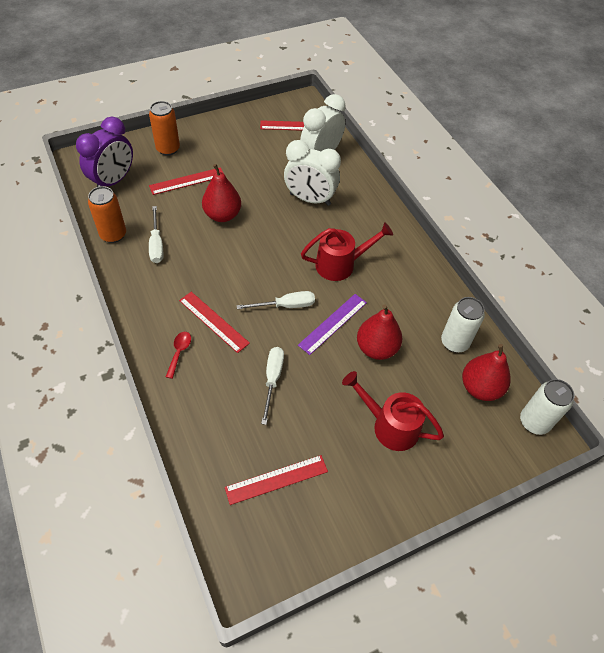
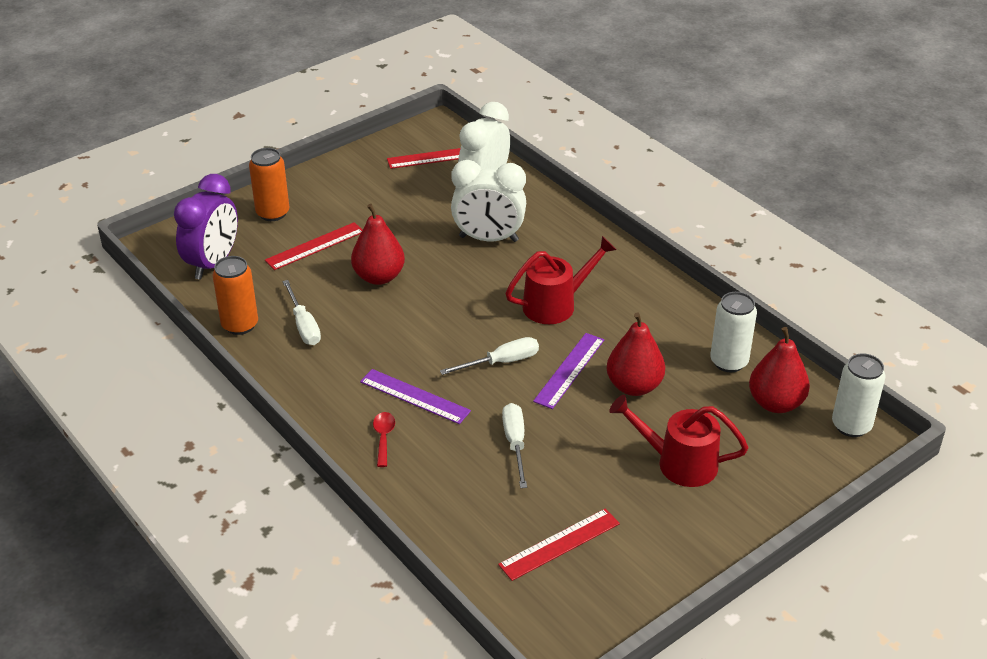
camera: 10 degrees left, 15 degrees down
red ruler [179,292,250,353] -> purple ruler [360,369,471,424]

